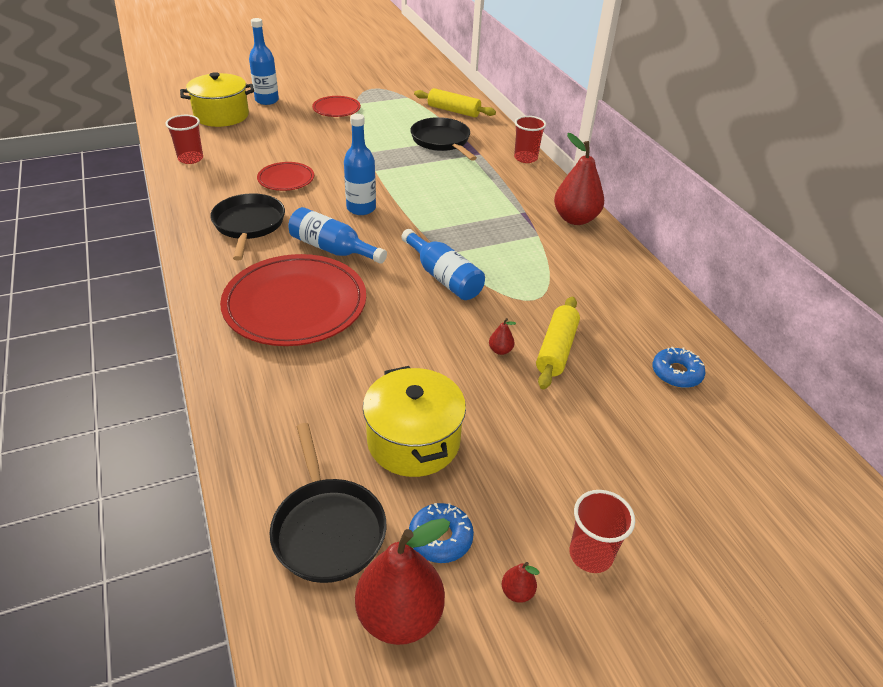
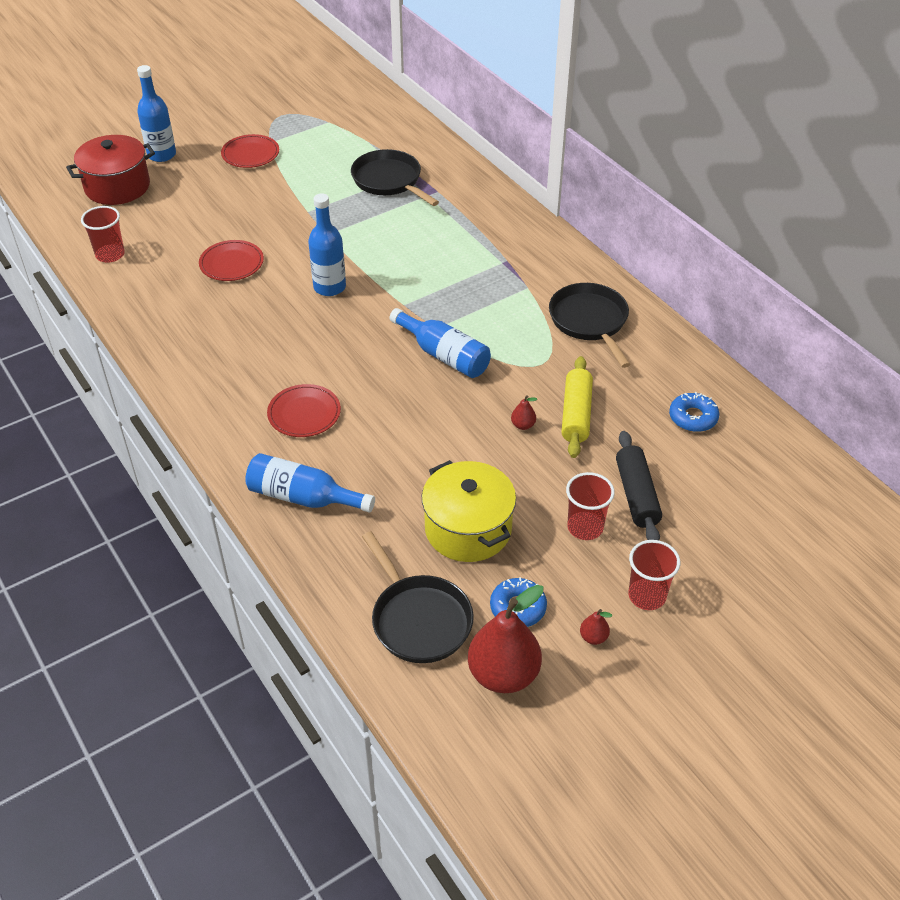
camera: 10 degrees left, 5 degrees up
yellow pot [180,72,254,127] -> red pot [66,135,155,205]
black pan [210,193,285,260] -> black pan moved to [549,283,631,368]
red plate [220,254,366,346] -> red plate [267,384,341,437], size x0.50
blue bottle [288,207,387,264] -> blue bottle moved to [245,453,375,512]
yellow rolling pin [414,88,496,117] -> none
red cup [514,116,546,163] -> red cup moved to [566,472,615,540]
red pear [554,133,604,225] -> none
none -> black rolling pin [616,431,662,540]

